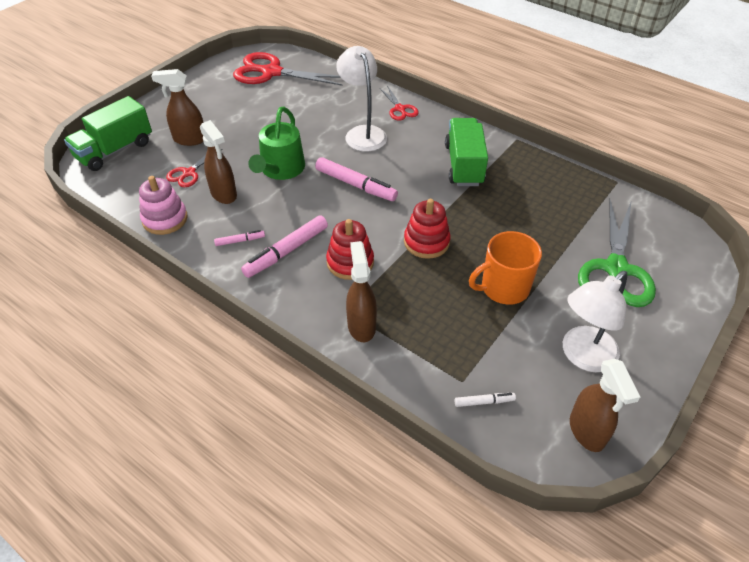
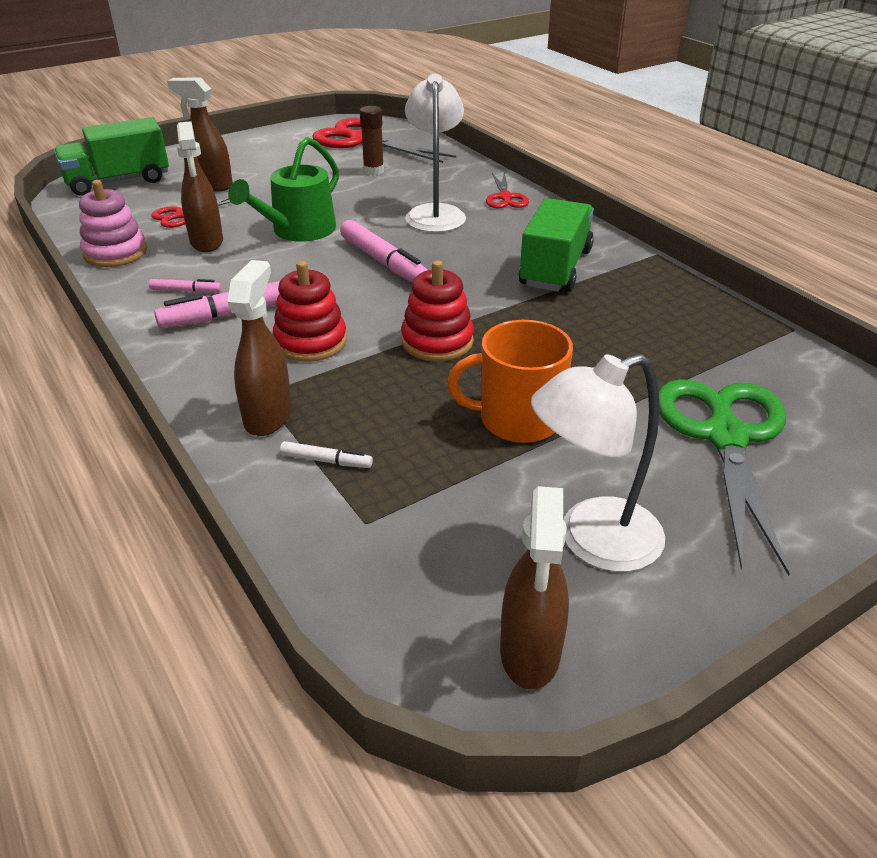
camera: 20 degrees right, 10 degrees down
white marker [455,393,516,407] -> white marker moved to [280,441,373,468]
green scissors [578,200,656,307] -> green scissors turned 150 degrees clockwise [659,379,790,576]
none -> brown glue stick [360,106,384,175]

